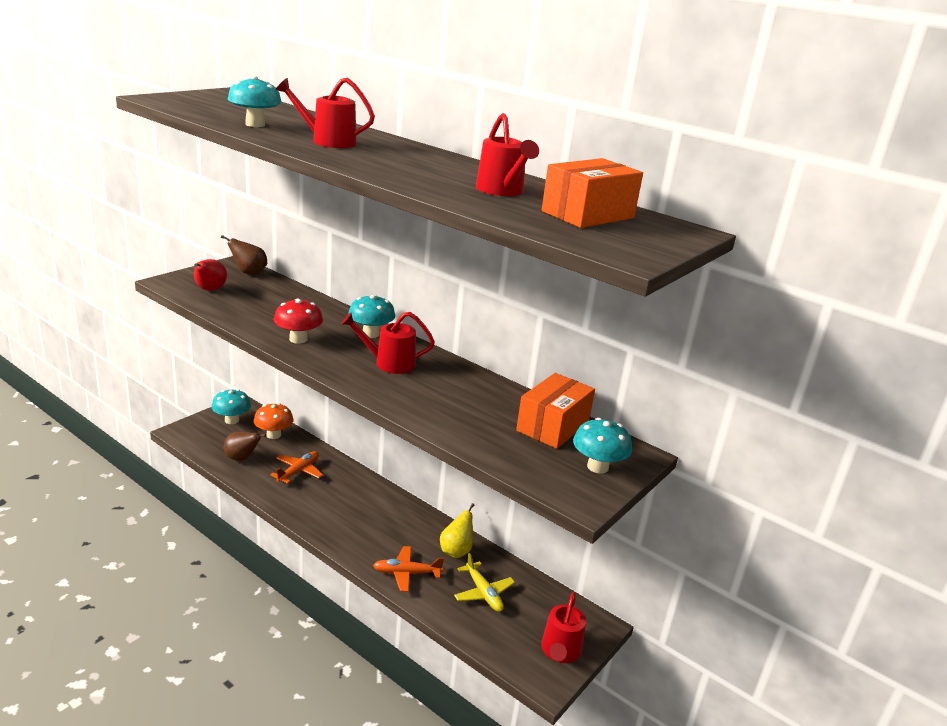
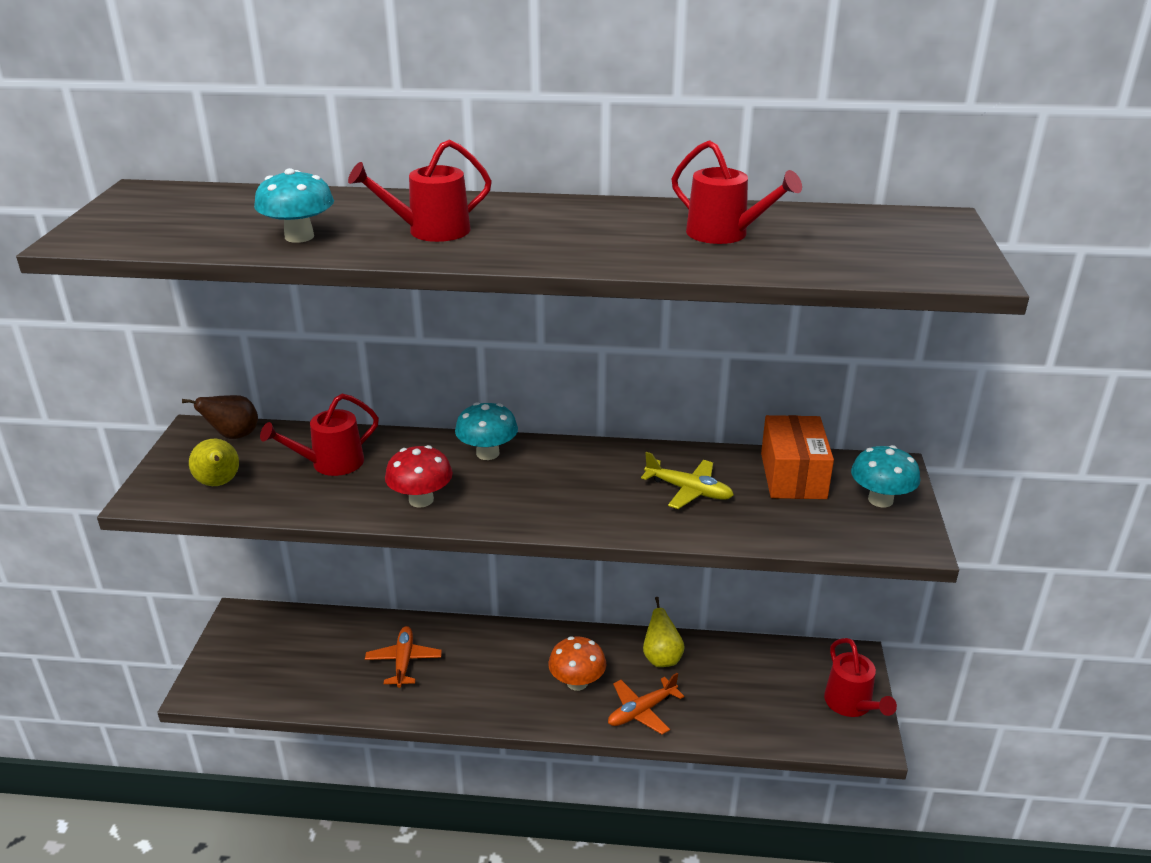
camera: 30 degrees left, 5 degrees up
red pear [194,259,227,291] -> yellow pear [189,439,239,486]
turquoise mushroom [211,389,251,424] -> none
brown pear [224,432,266,461] -> none
orange mushroom [254,403,294,439] -> orange mushroom moved to [548,636,606,691]
red watering can [341,312,435,374] -> red watering can moved to [260,393,379,476]
yellow plane [454,553,515,612] -> yellow plane moved to [641,452,734,509]
orange box [542,158,643,228] -> none

